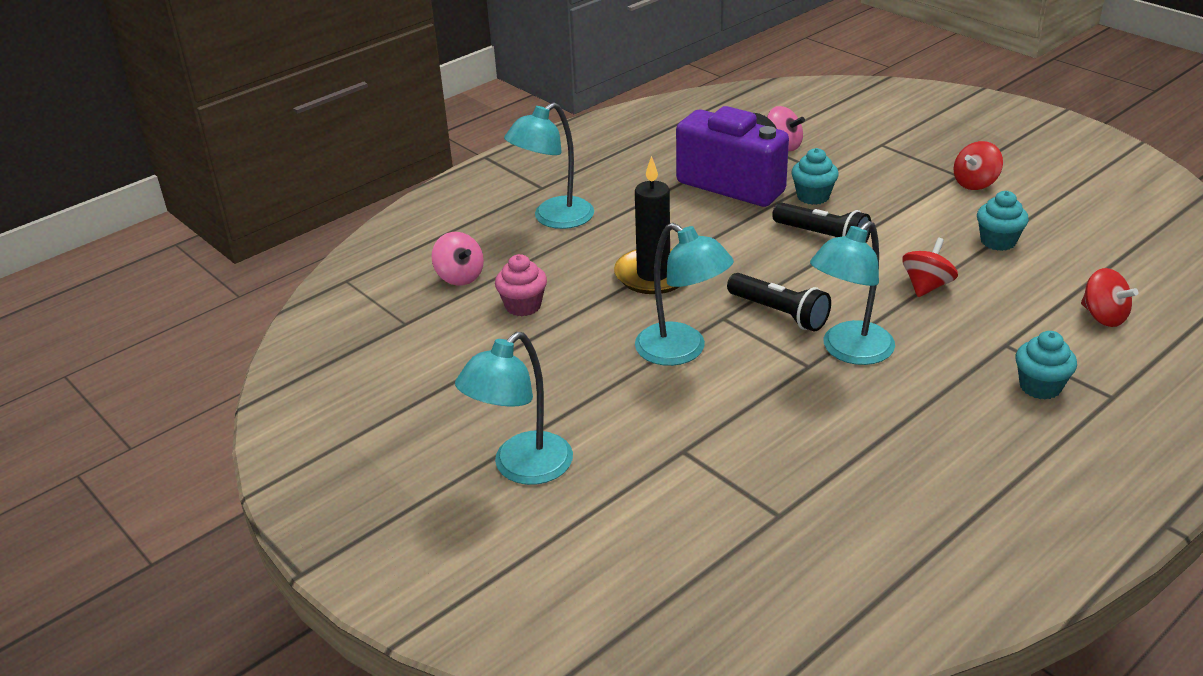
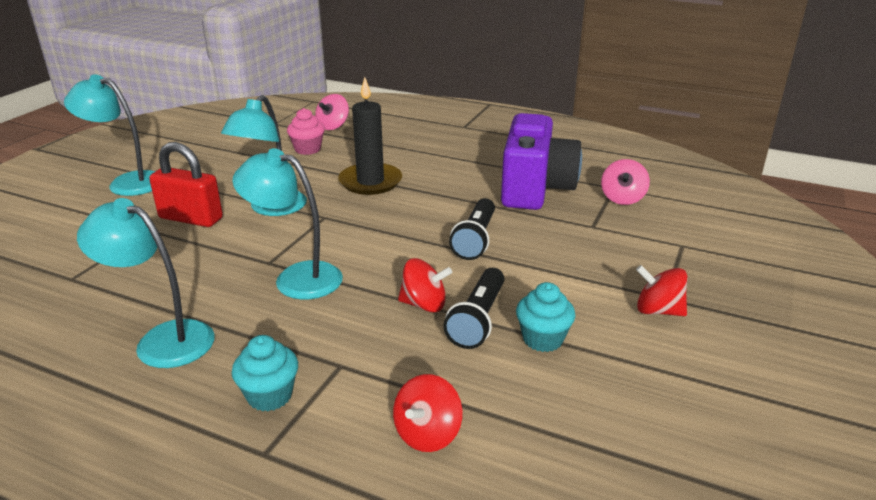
camera: 65 degrees right, 5 degrees down
turquoise lamp [504,102,594,229] -> turquoise lamp moved to [77,198,215,368]
black flashlight [727,273,831,331] -> black flashlight moved to [443,268,505,349]
turquoise cupcake [791,148,839,205] -> none
none -> red padlock [149,142,223,227]

